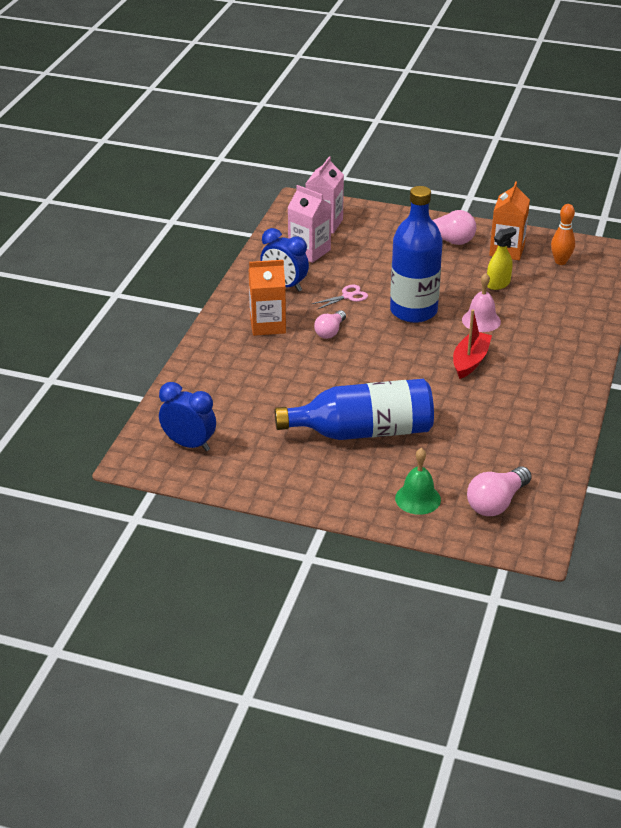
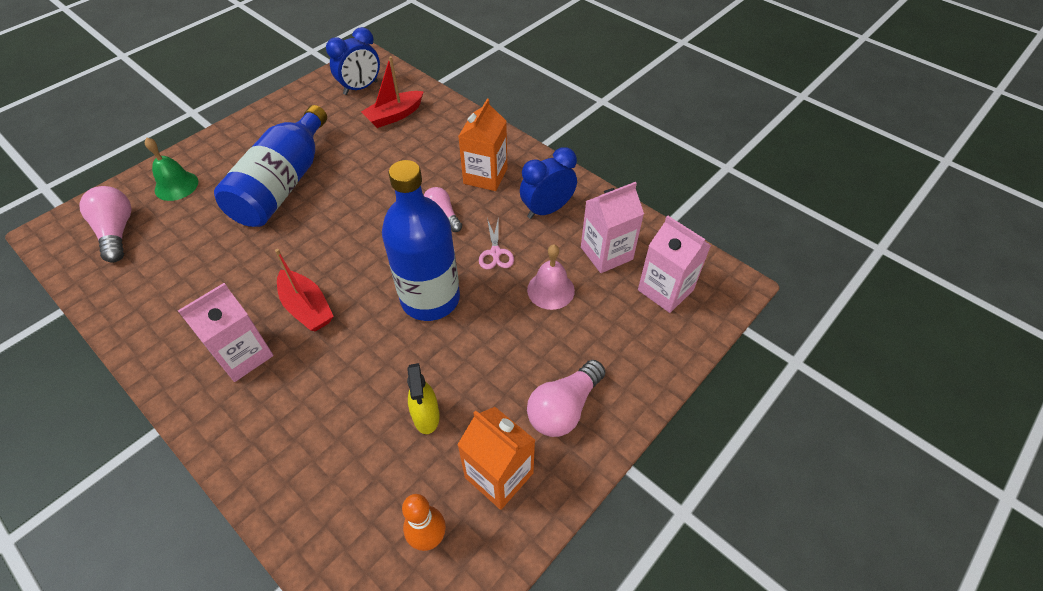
camera: 115 degrees right, 15 degrees up
pink bell [462,273,501,332] -> pink bell moved to [527,244,575,310]
none -> pink carton [178,283,274,382]
none -> red boat [361,56,424,128]

